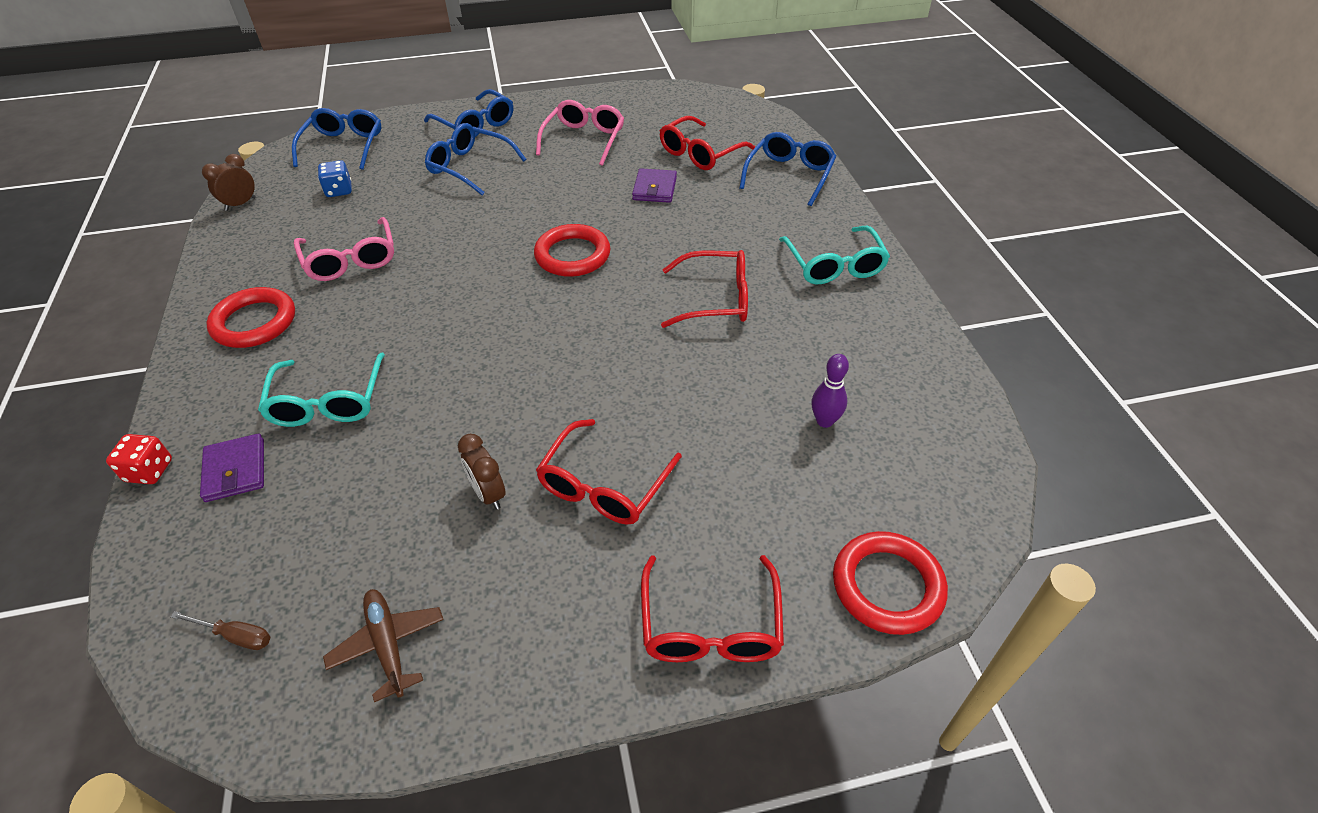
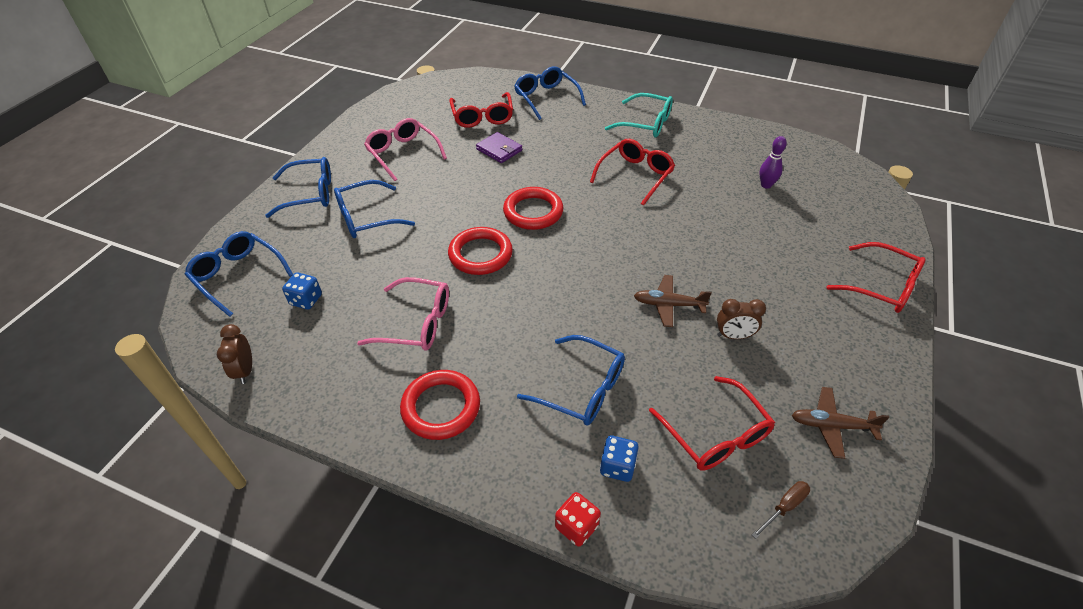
camera: 55 degrees left, 0 degrees up
purple wallet [200,433,264,502] -> blue dice [600,435,639,482]
turquoise glasses [258,352,385,427] -> blue glasses [517,335,625,425]
red glasses [536,419,682,525] -> red glasses moved to [649,376,775,471]
red ring [833,531,948,635] -> red ring moved to [448,227,513,275]
none -> brown plane [634,275,712,327]

